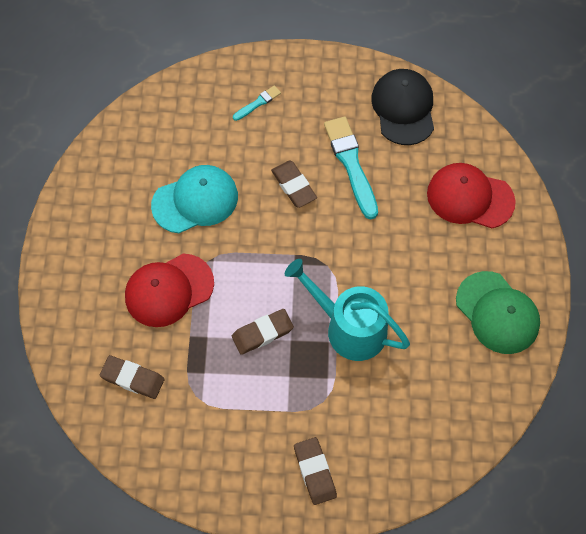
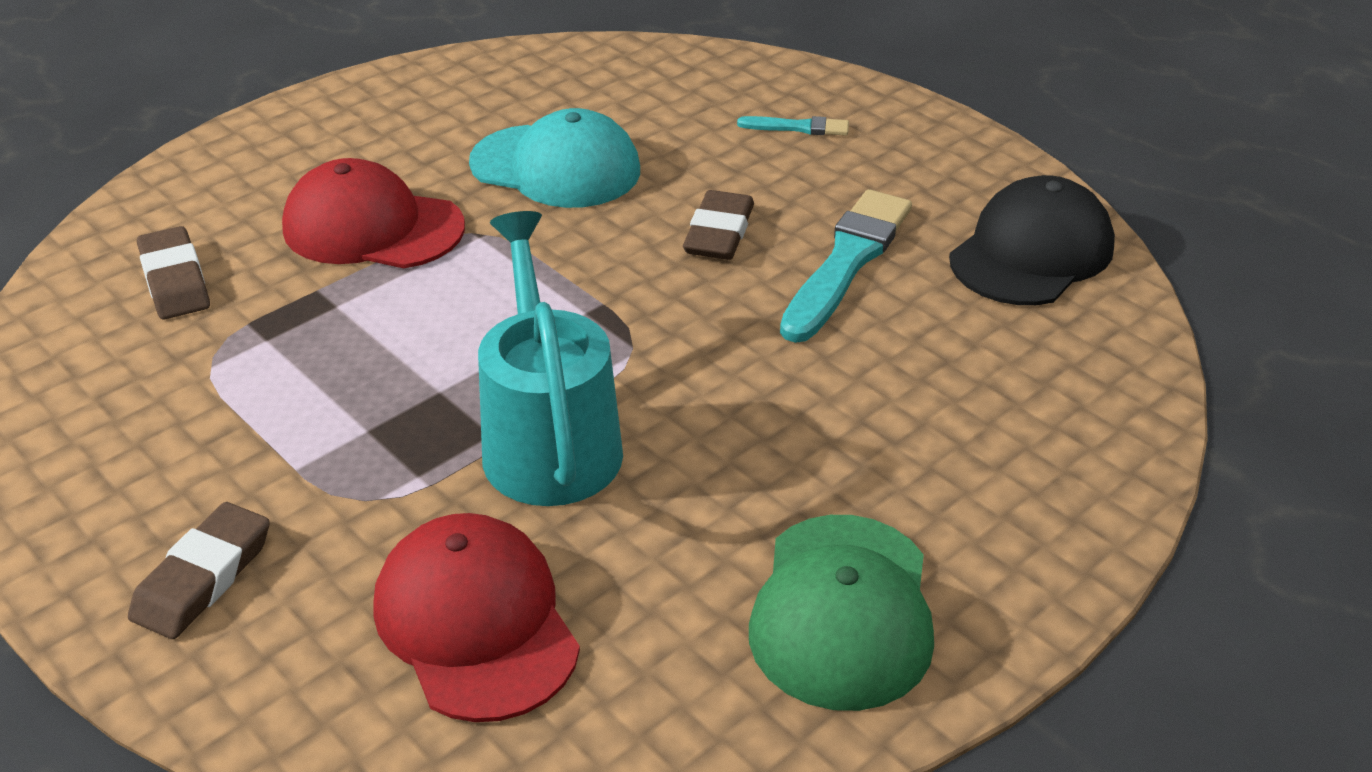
camera: 45 degrees right, 25 degrees down
brown eraser [232,309,294,355] -> none
red cap [427,163,516,228] -> red cap moved to [373,513,580,722]

